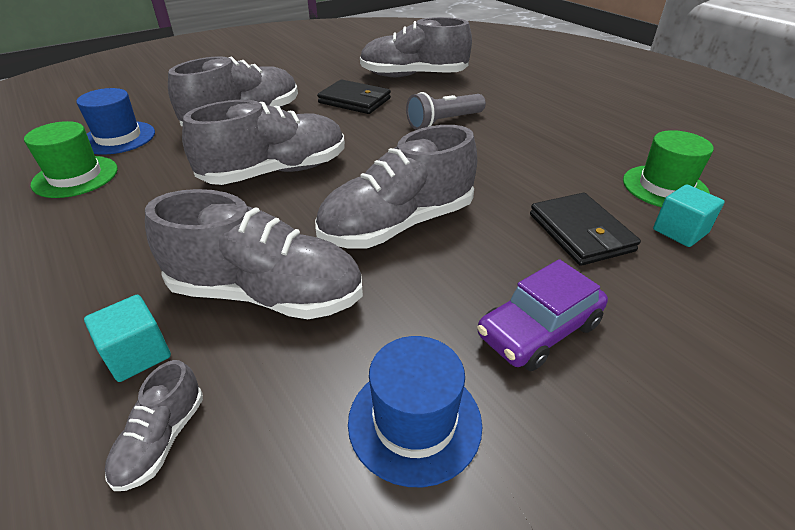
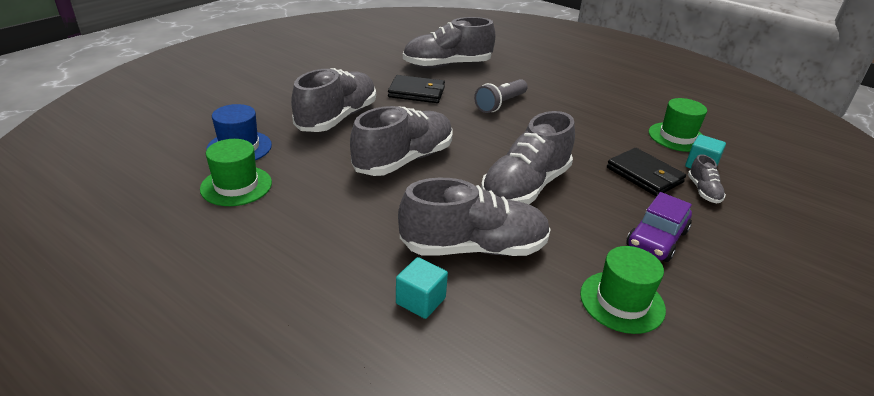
camera: 20 degrees left, 5 degrees down
grey shoe [105,360,203,491] -> grey shoe moved to [688,154,726,204]
blue hat [348,336,482,487] -> green hat [580,246,666,334]

